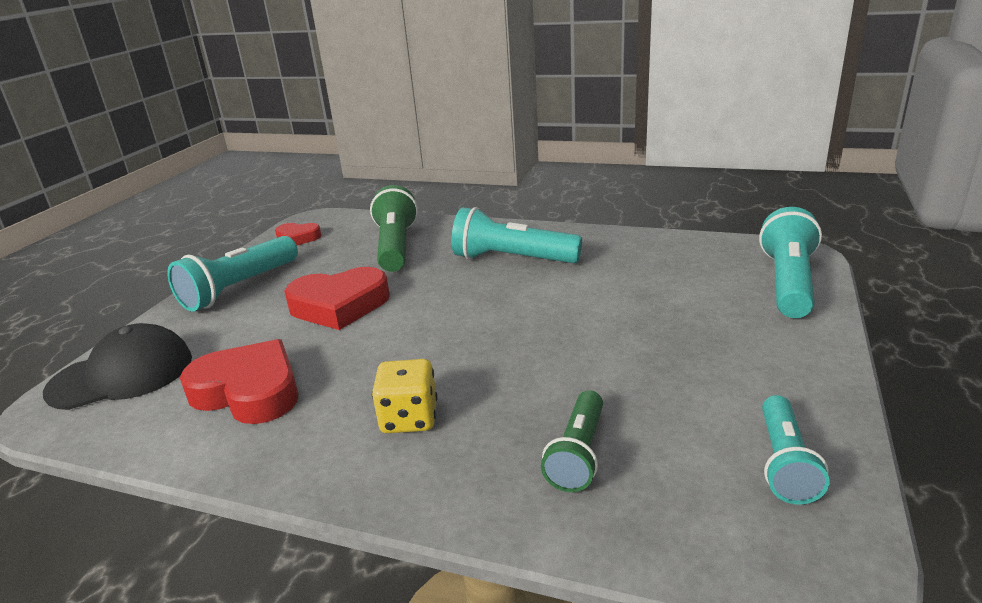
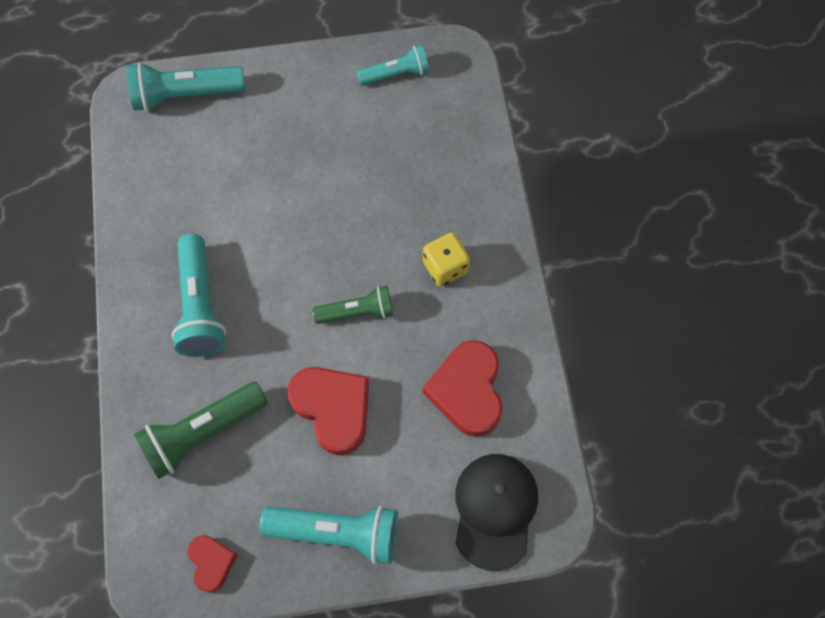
camera: 120 degrees left, 40 degrees up
black cap [43,323,192,410] -> black cap turned 60 degrees clockwise [455,454,538,571]
green flashlight [541,390,603,492] -> green flashlight moved to [313,286,393,324]

